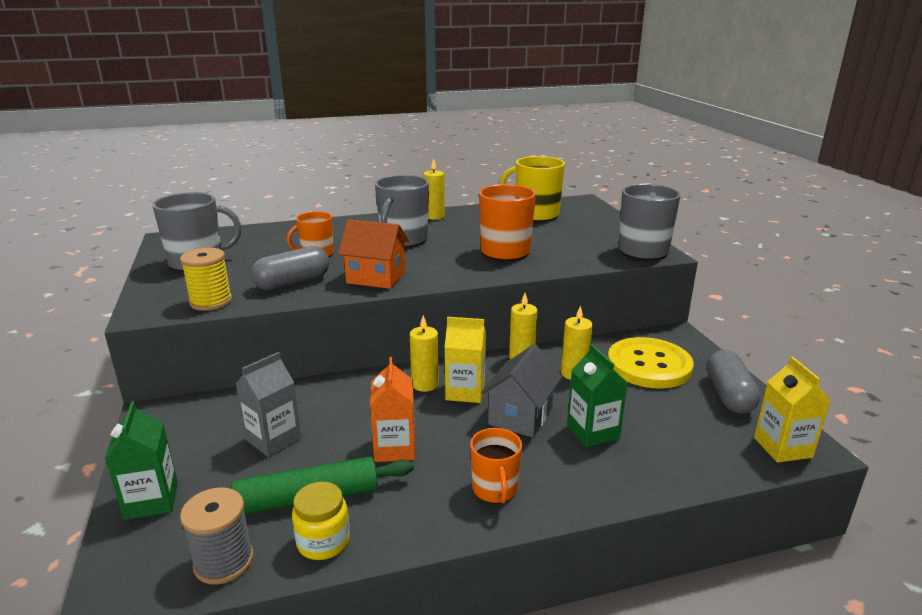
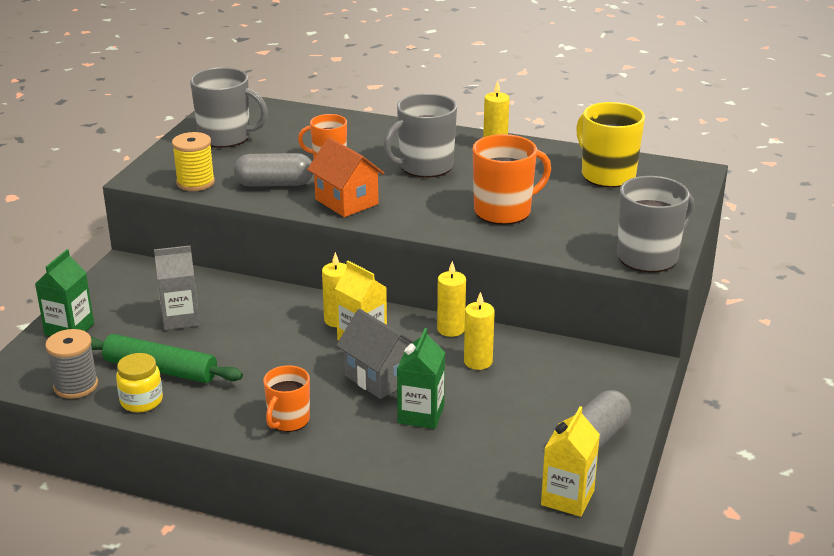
camera: 35 degrees right, 5 degrees up
orange carton [370,357,416,462] -> none
grey house [481,344,562,438] -> grey house turned 75 degrees clockwise [336,309,414,399]
yellow button [608,337,694,389] -> none

